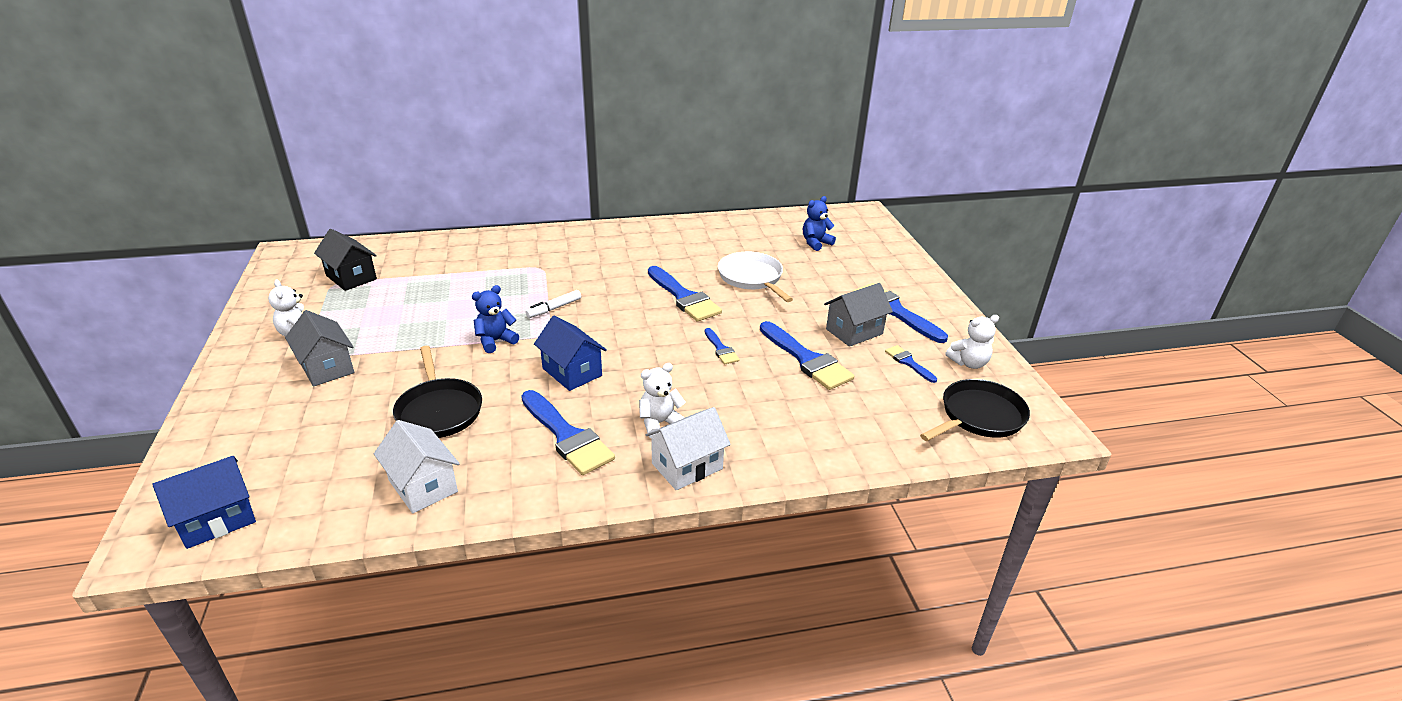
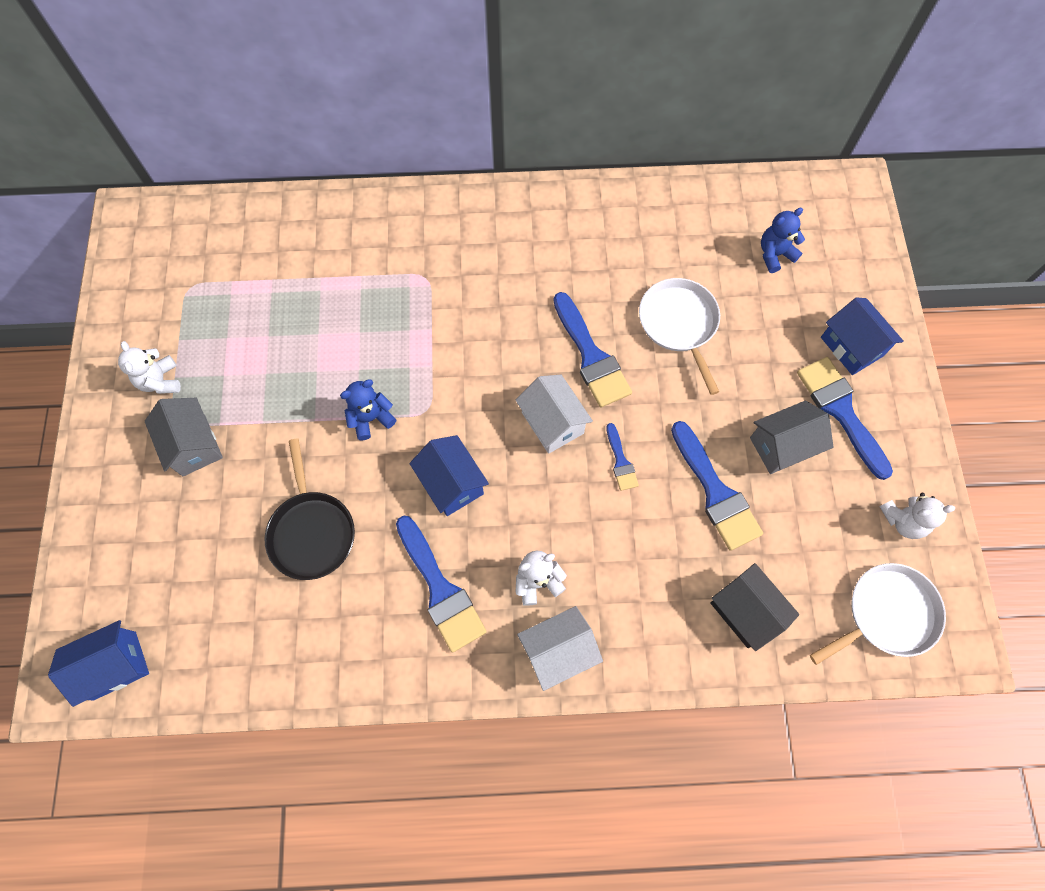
camera: 10 degrees right, 35 degrees up
black house [314,229,377,291] -> black house moved to [710,563,799,651]
white house [374,420,460,513] -> white house moved to [515,375,593,454]
white marker [526,290,581,318] -> none
blue brush [885,345,937,383] -> none
black pan [920,379,1030,441] -> white pan [810,563,946,665]
none -> blue house [821,297,904,375]

